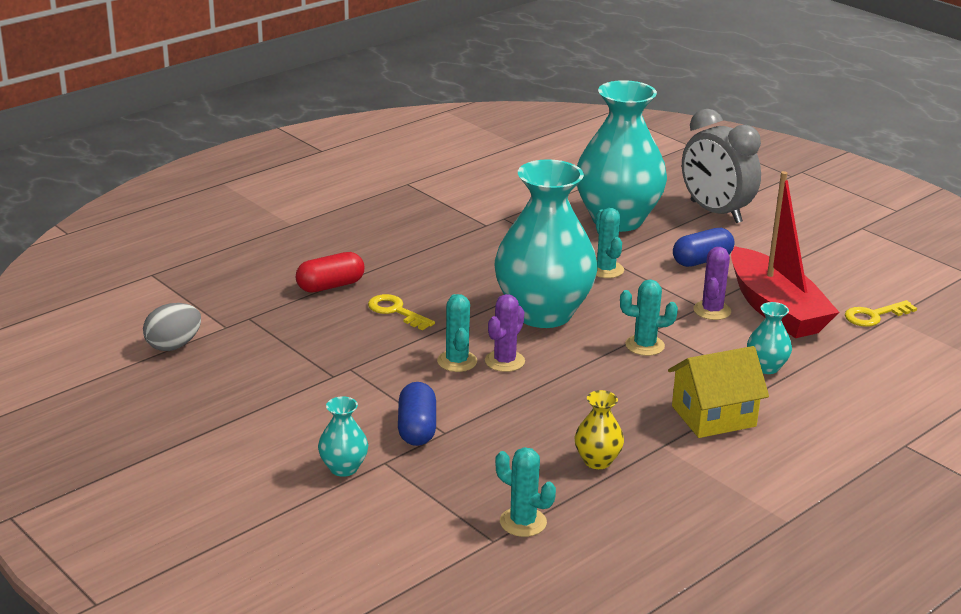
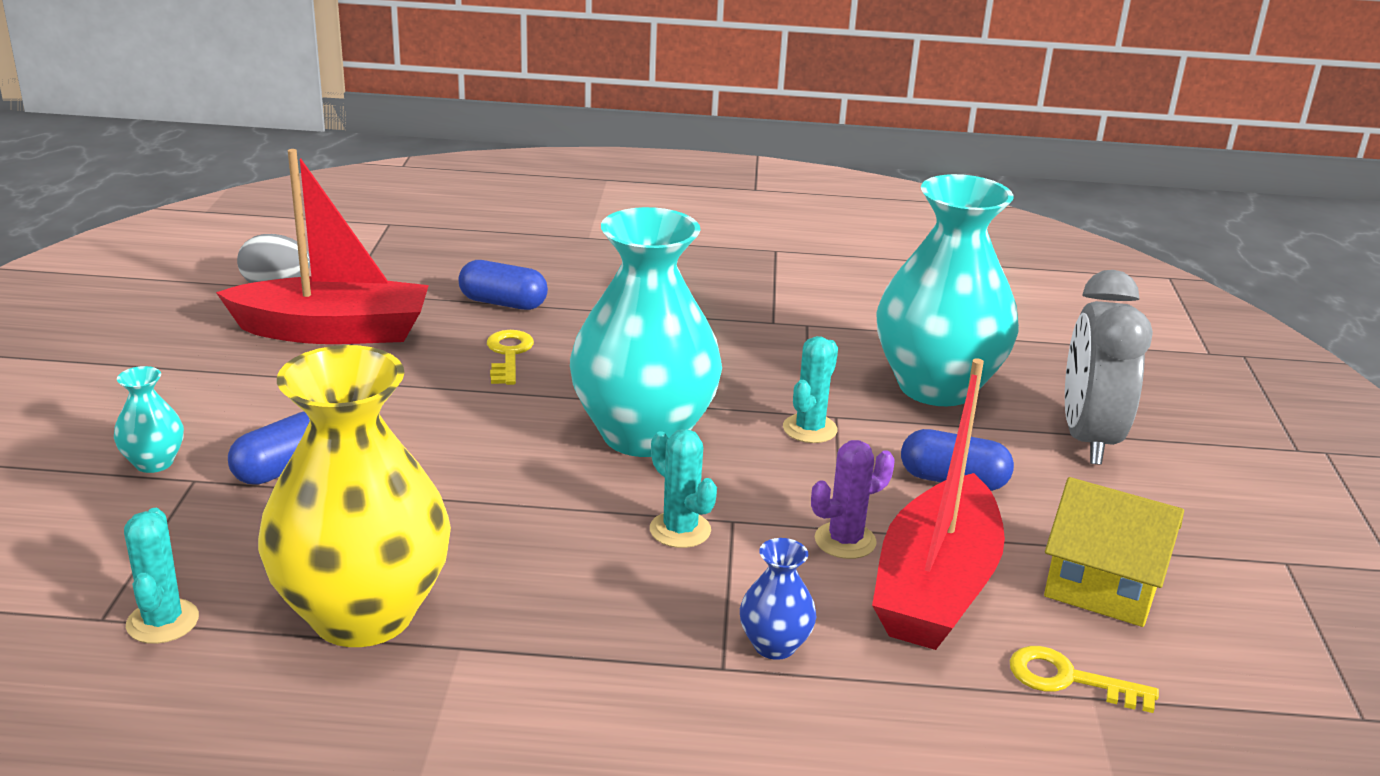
camera: 45 degrees right, 0 degrees up
red capsule [296,252,364,293] -> blue capsule [458,260,548,310]
turquoise cactus [437,294,477,372] -> none
purple cactus [485,294,525,372] -> none
yellow vase [575,390,624,469] -> yellow vase [258,345,451,647], size x2.41
yellow house [668,346,769,438] -> yellow house moved to [1044,477,1184,627]
turquoise vase [747,302,792,374] -> blue vase [740,538,817,660]
none -> red boat [216,149,429,344]

